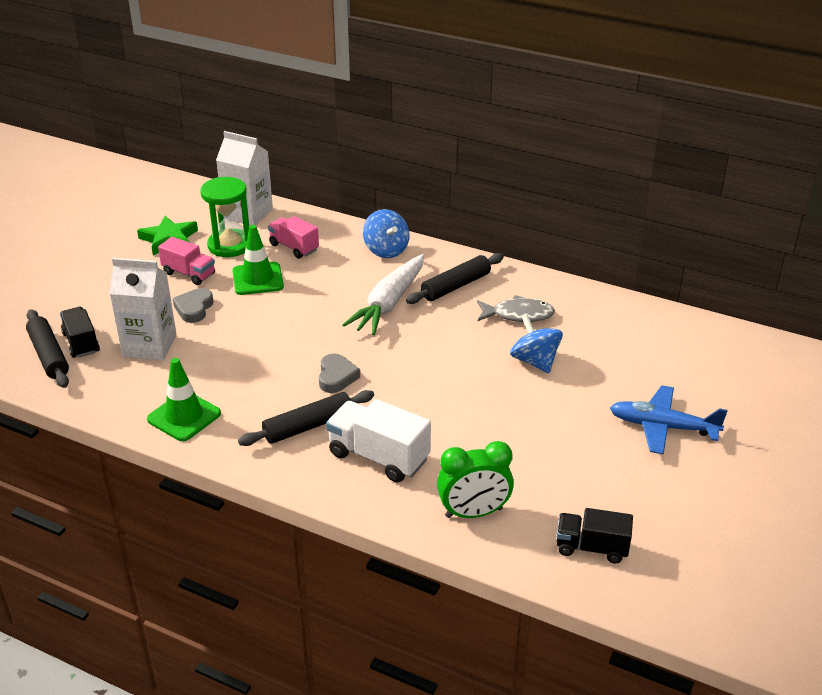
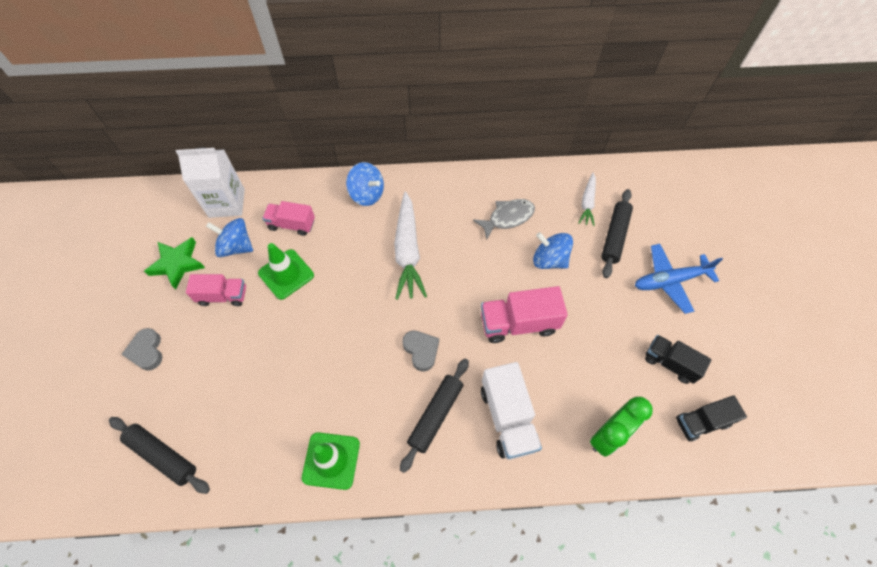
camera: 30 degrees left, 25 degrees up
black truck [60,307,100,358] -> black truck moved to [645,335,711,384]
white carton [109,258,177,361] -> none
grey heart [173,288,213,323] -> grey heart moved to [121,328,162,371]
green hourglass [200,177,249,257] -> blue spinning top [206,218,253,257]
white truck [326,399,431,482] -> white truck turned 105 degrees counterclockwise [481,362,542,460]
black rolling pin [406,253,504,304] -> black rolling pin moved to [601,189,633,278]
none -> pink truck [481,286,568,343]
none -> white carrot [578,172,596,226]

